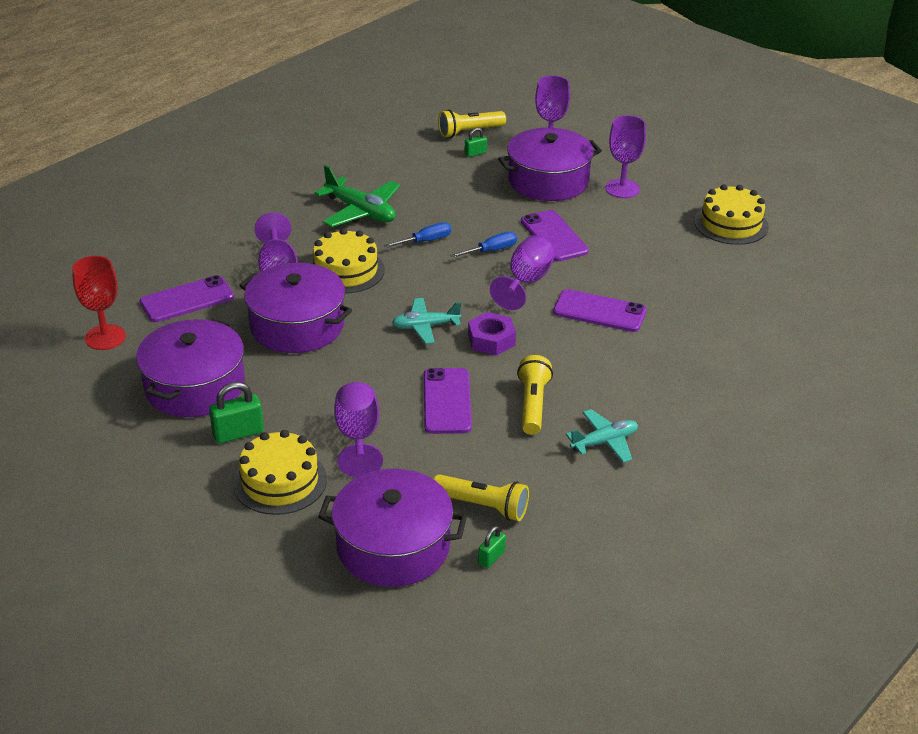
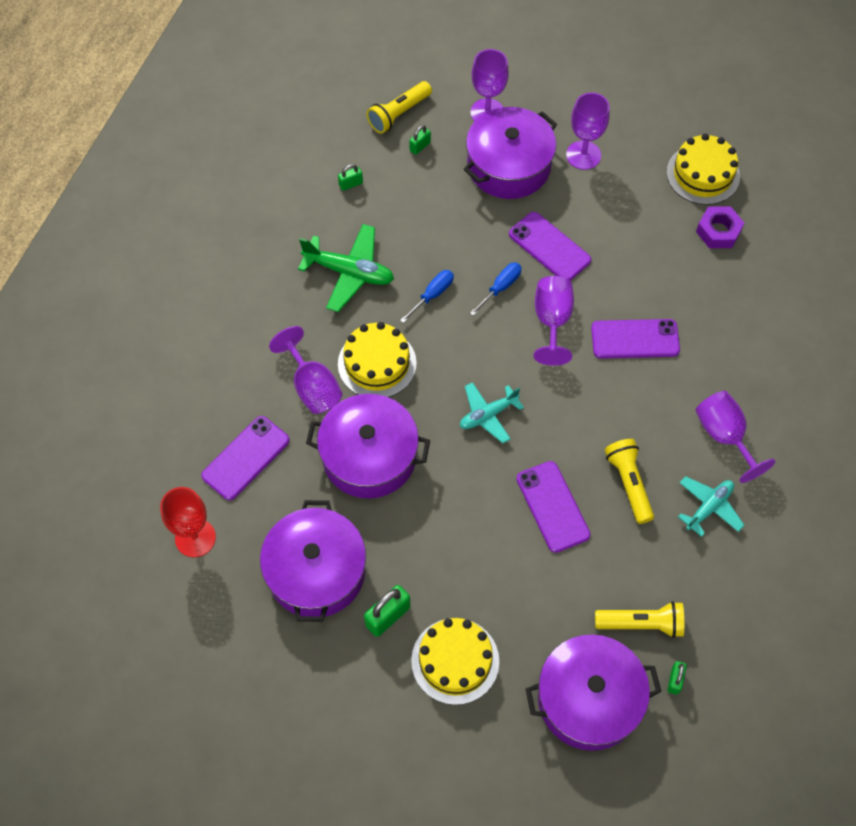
camera: 20 degrees left, 25 degrees up
purple goblet [334,382,383,478] -> purple goblet moved to [696,391,776,483]
purple nut [468,312,516,356] -> purple nut moved to [696,206,744,248]
none -> green padlock [338,164,363,191]

